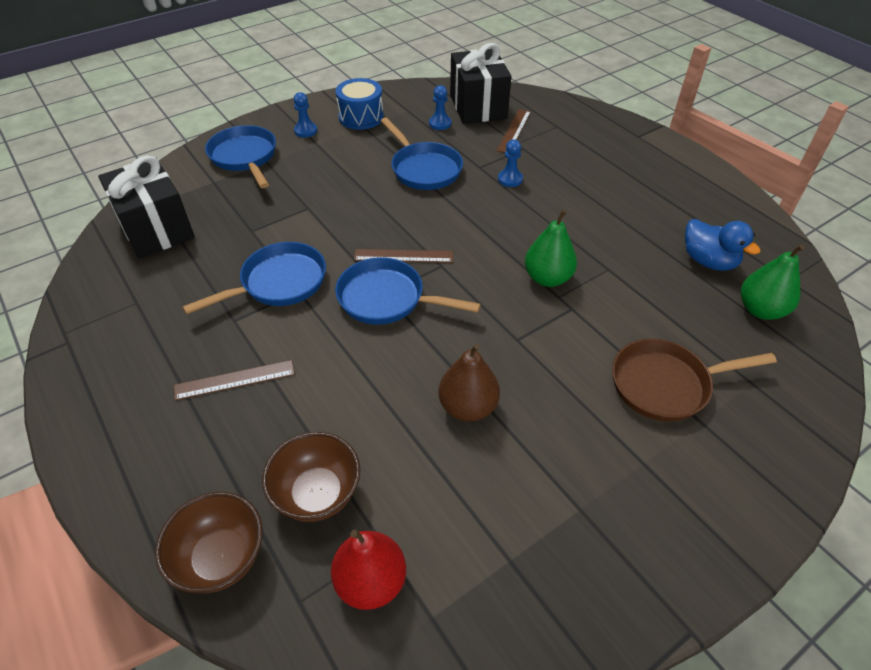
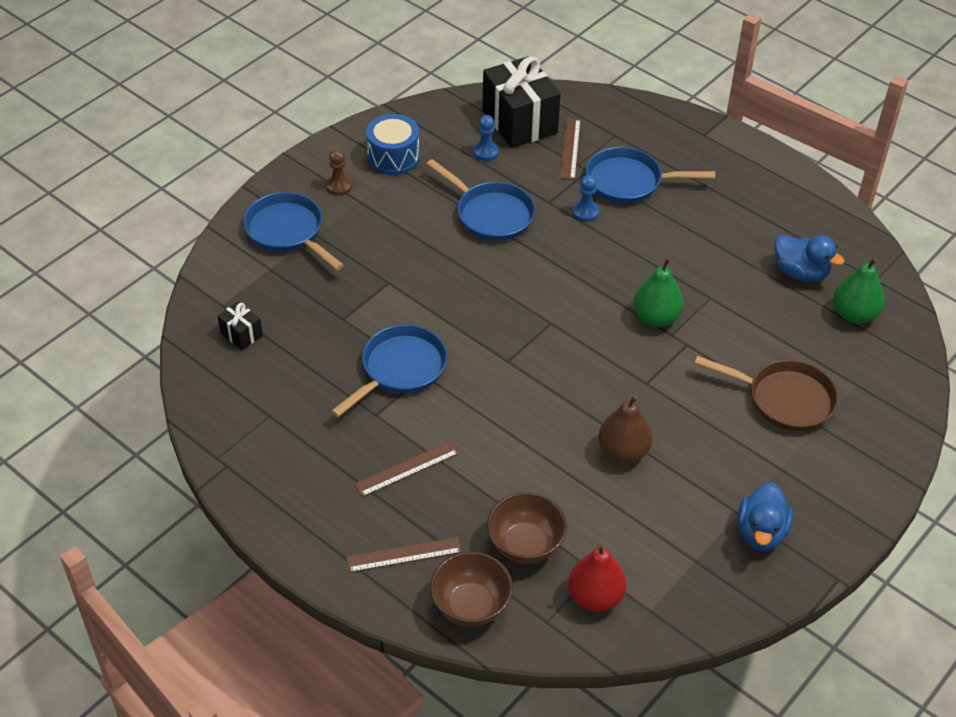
camera: 15 degrees left, 0 degrees up
black gift [98,155,195,258] -> black gift [217,301,263,350], size x0.45
blue pawn [294,92,317,137] -> brown pawn [326,149,352,195]
blue pan [335,257,481,325] -> blue pan moved to [586,147,715,204]
brown ruler [354,249,453,263] -> brown ruler moved to [346,537,462,573]
brown pan [612,339,777,421] -> brown pan turned 135 degrees counterclockwise [694,356,838,431]
none -> blue duck [738,482,793,551]

